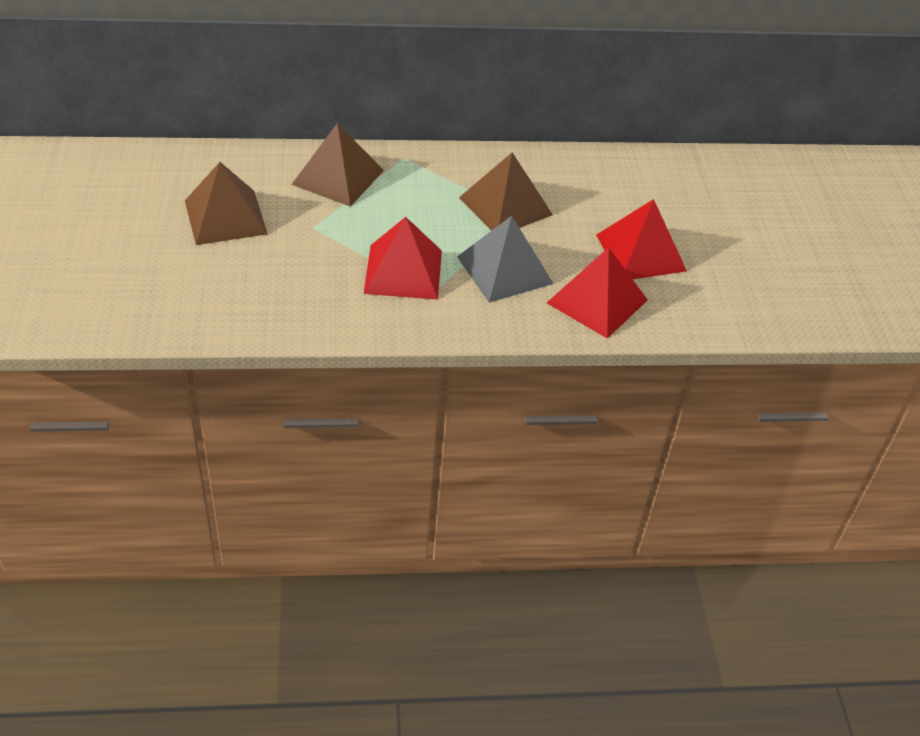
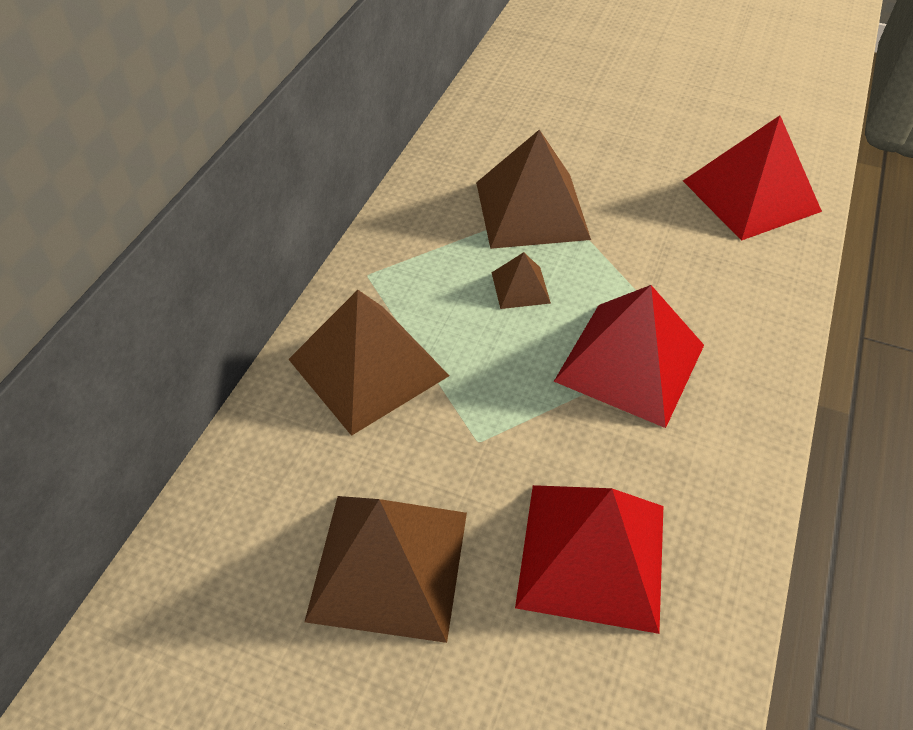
camera: 60 degrees left, 5 degrees up
grey pyramid [457,216,554,303] -> none
red pyramid [596,199,687,279] -> red pyramid moved to [515,485,663,634]
none -> brown pyramid [492,252,551,309]

